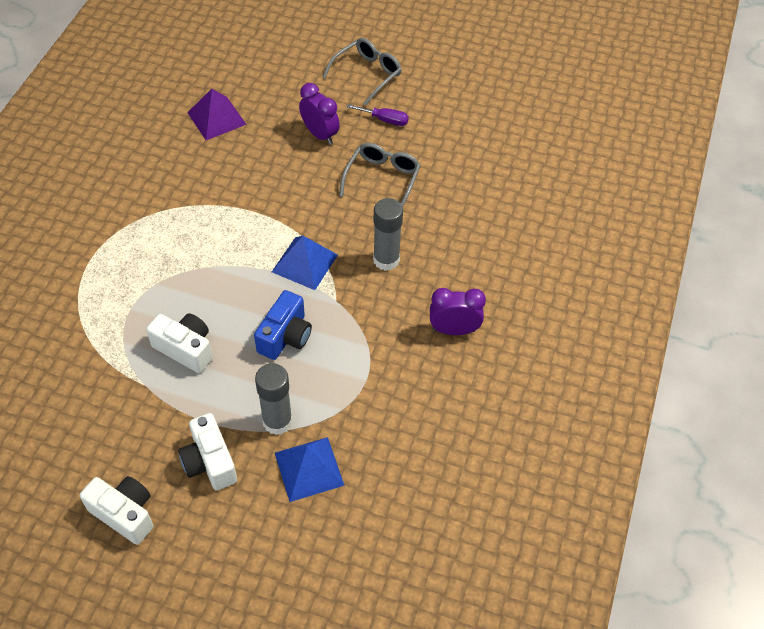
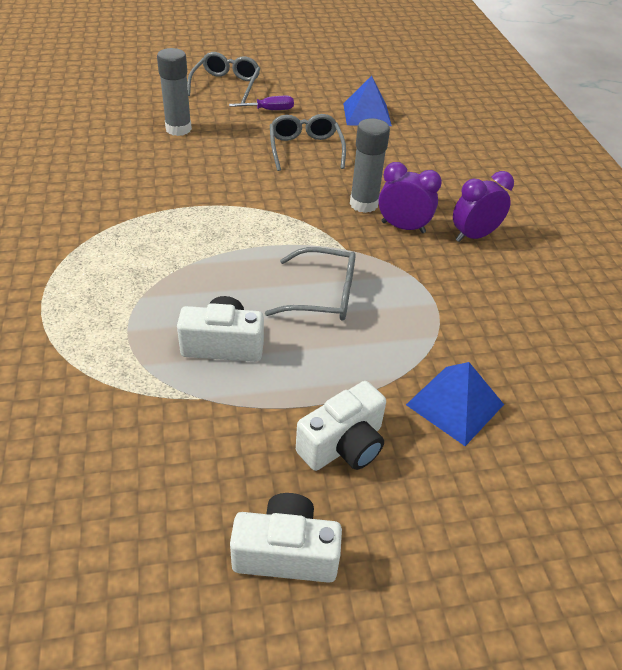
camera: 30 degrees left, 10 degrees down
white camera [178,413,237,490] -> white camera turned 75 degrees counterclockwise [296,381,386,471]
purple pyramid [187,89,247,140] -> none
blue camera [254,290,312,360] -> grey glasses [265,247,356,321]
grey glue stick [255,363,293,435] -> grey glue stick moved to [157,48,192,136]
blue pyramid [272,236,338,290] -> blue pyramid moved to [343,76,392,126]
purple clock [299,83,340,145] -> purple clock moved to [378,162,442,233]

